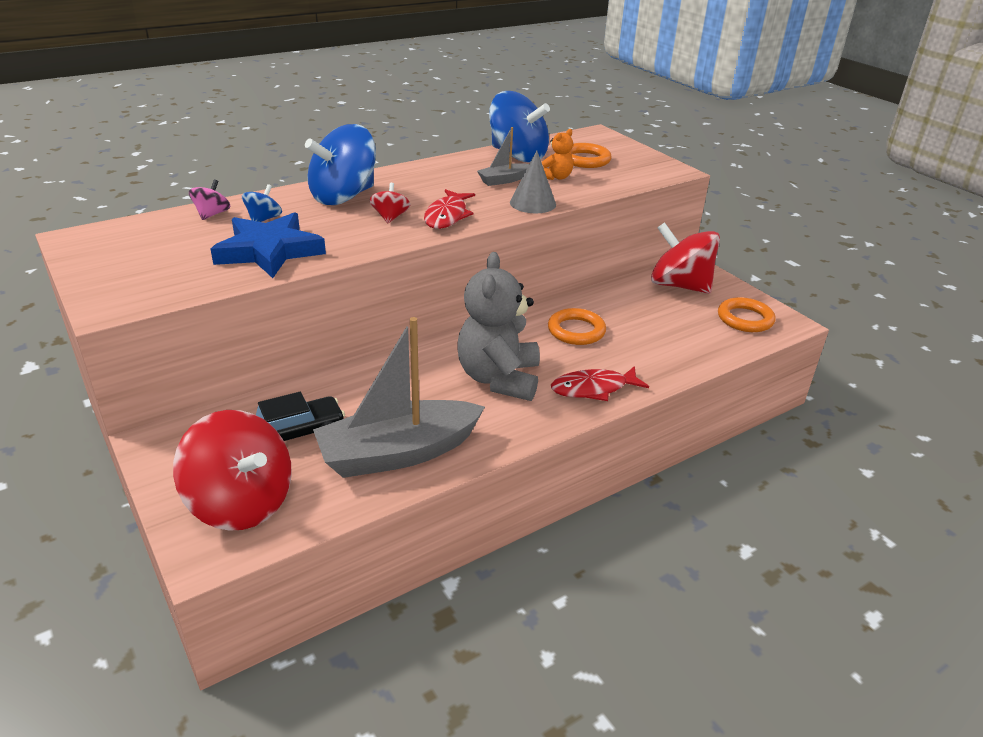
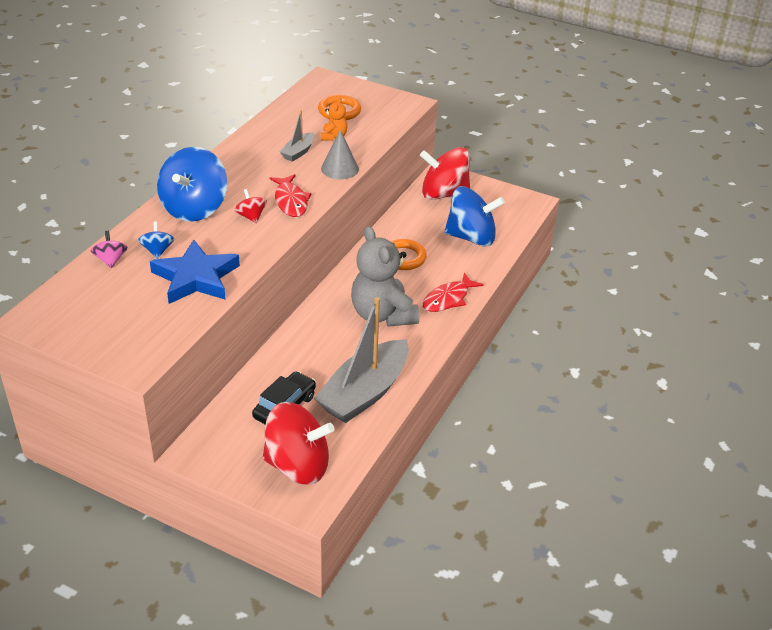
camera: 30 degrees left, 5 degrees up
blue spinning top [489,91,550,162] -> blue spinning top moved to [444,186,505,247]
orange ring [718,297,776,332] -> none

